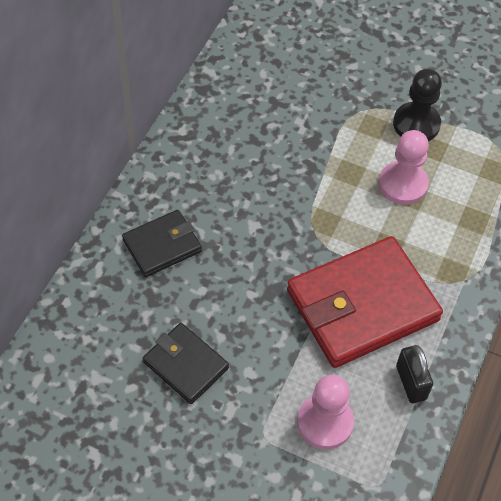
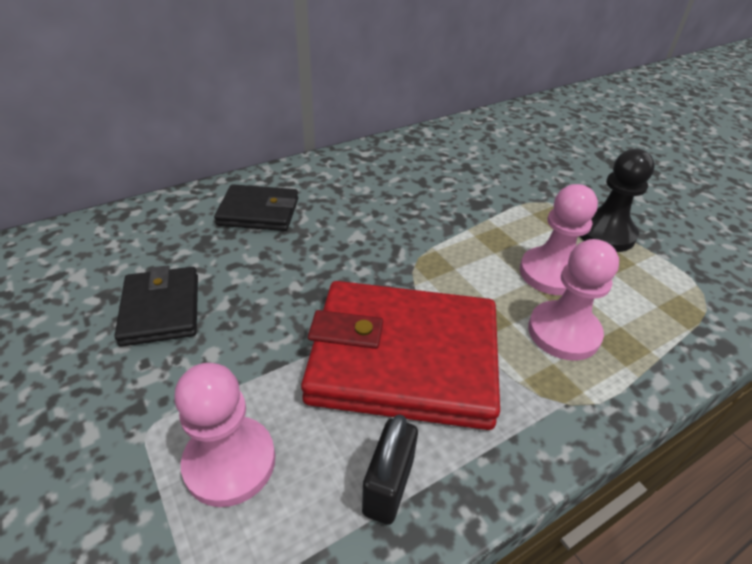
camera: 35 degrees right, 15 degrees down
none -> pink pawn [528,239,619,361]

